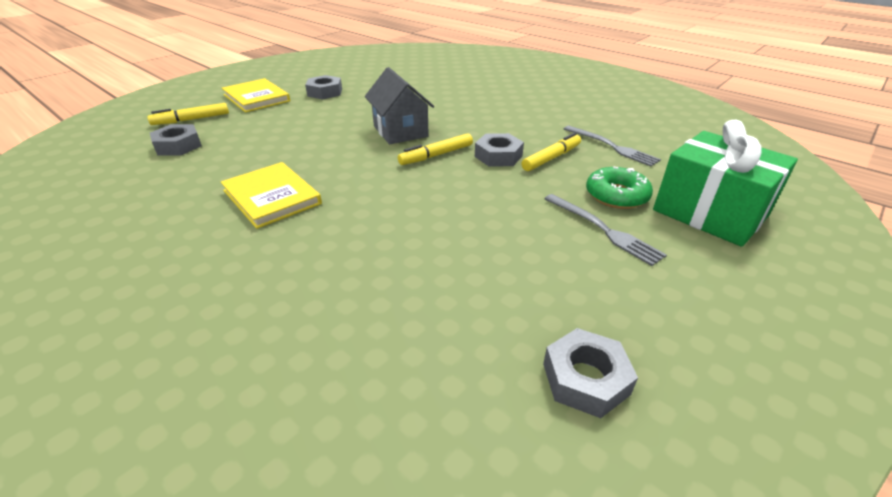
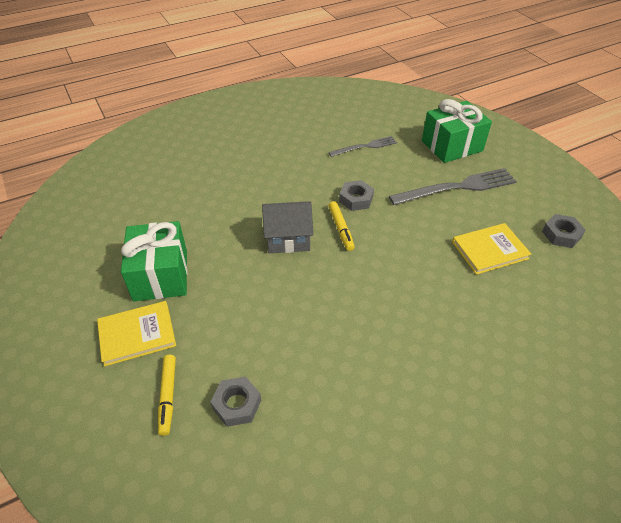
camera: 70 degrees left, 10 degrees up
yellow book [221,162,322,229] -> yellow book moved to [452,223,531,275]
grey nut [305,75,342,100] -> green gift [121,221,188,301]
yellow marker [521,133,581,171] -> none
grey fork [544,194,667,266] -> grey fork [389,168,517,205], size x1.72
green donut [586,166,653,209] -> none

